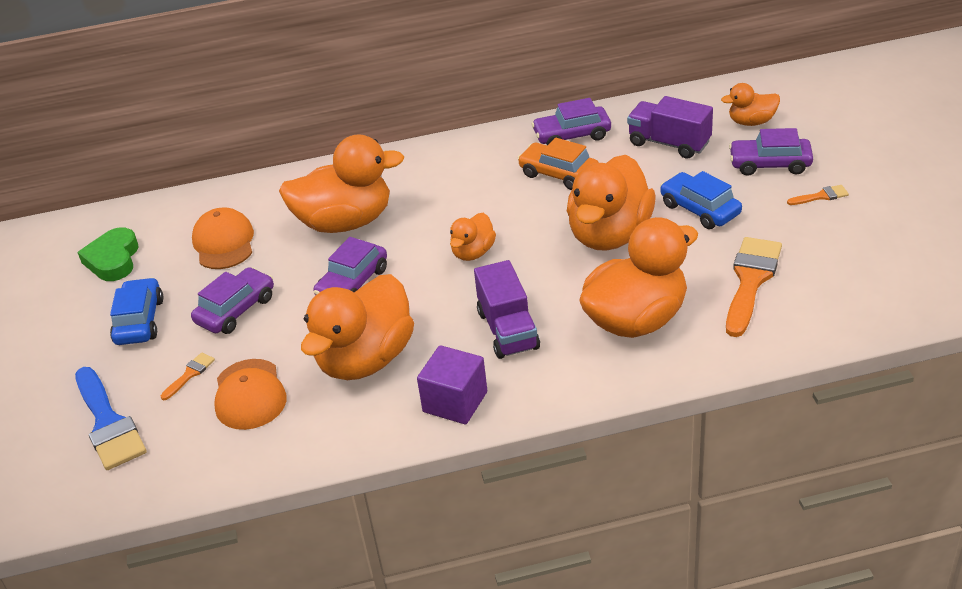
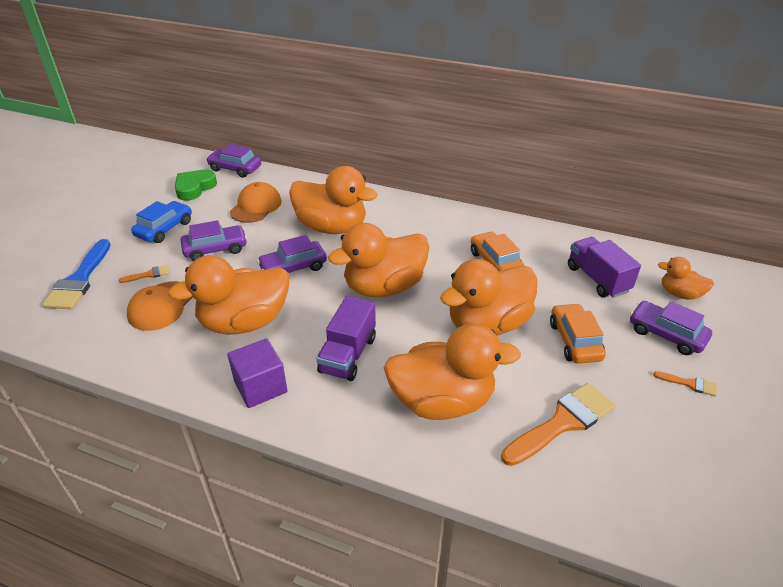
camera: 30 degrees right, 0 degrees up
orange duck [450,213,496,261] -> orange duck [328,223,429,297], size x1.98
purple car [532,98,611,145] -> purple car moved to [206,144,261,178]
blue car [660,171,742,229] -> orange car [550,303,606,364]

